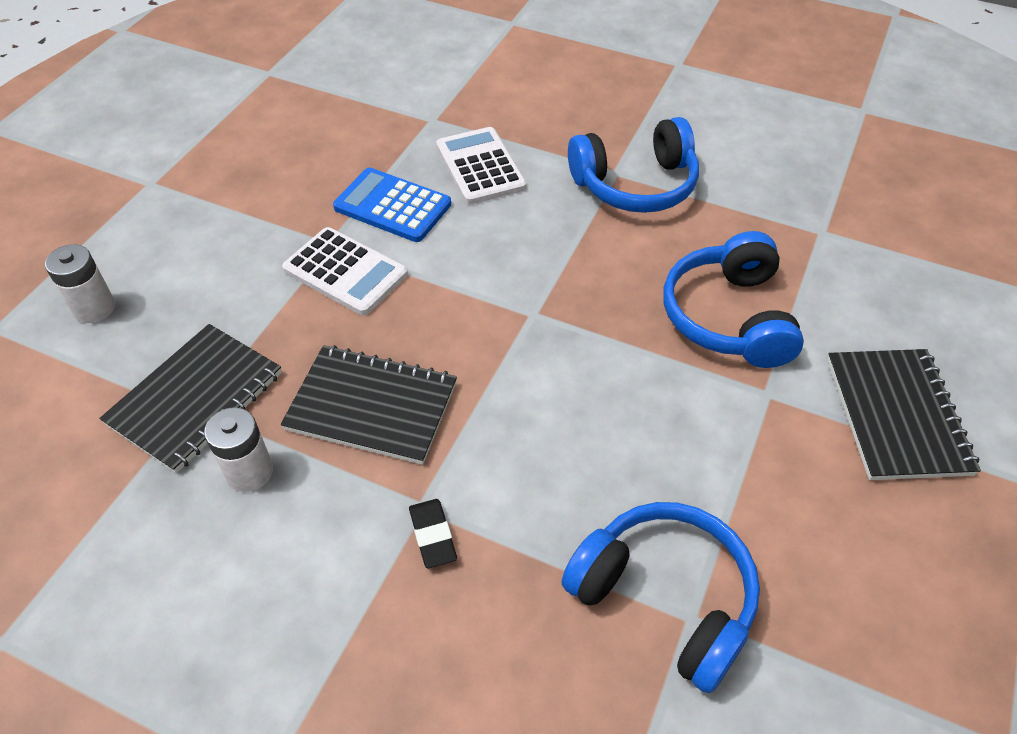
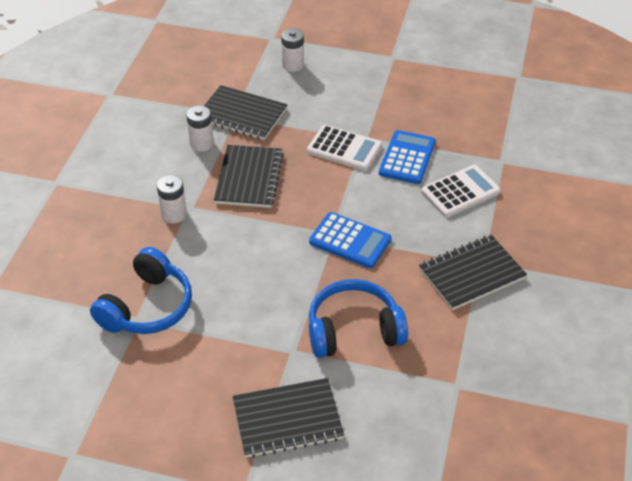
camera: 80 degrees right, 5 degrees down
white calculator [282,227,408,315] -> white calculator turned 90 degrees counterclockwise [307,125,382,171]
black eraser [409,499,457,568] -> white battery [157,175,187,223]
blue headphones [568,117,699,213] -> black notebook [419,235,527,310]
none -> blue calculator [309,212,392,268]

